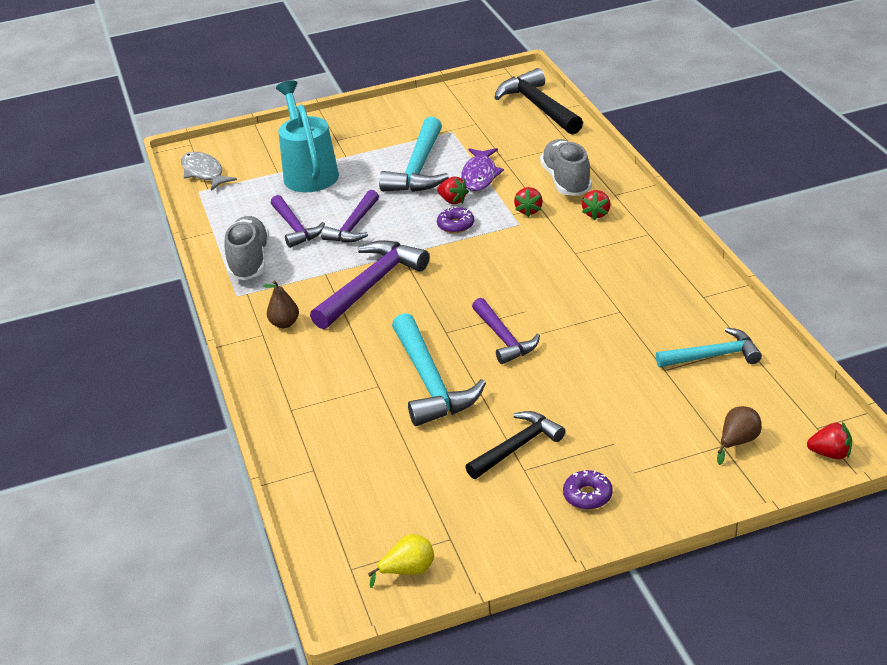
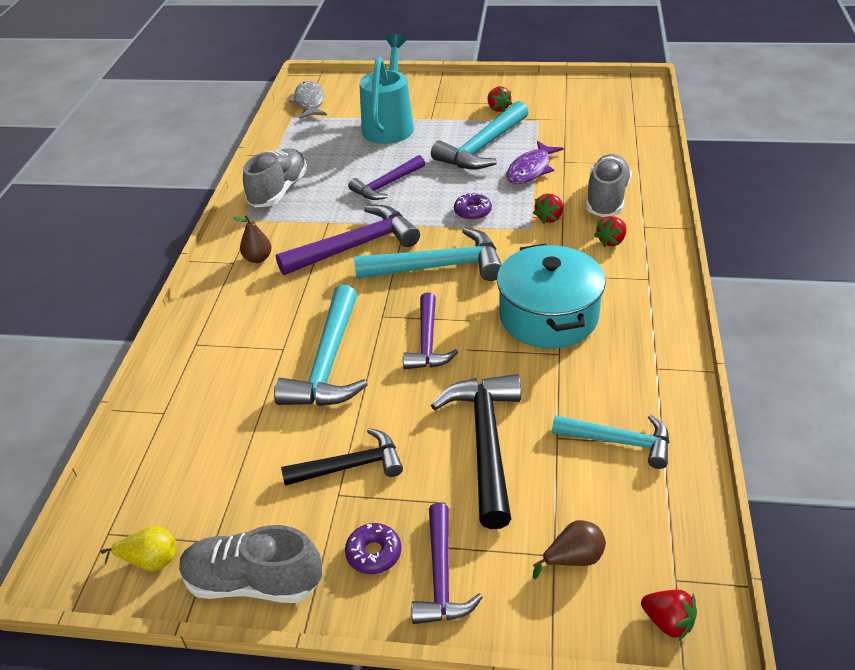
camera: 25 degrees right, 5 degrees up
purple hammer [271,195,325,248] -> purple hammer moved to [411,503,483,624]
red strawberry [437,177,469,204] -> red strawberry moved to [488,86,513,112]
black hammer [494,68,583,135] -> black hammer moved to [431,374,521,529]
none -> grey shoe [179,525,322,603]
none -> turquoise hammer [354,227,502,281]
none -> turquoise pot [497,243,606,348]

